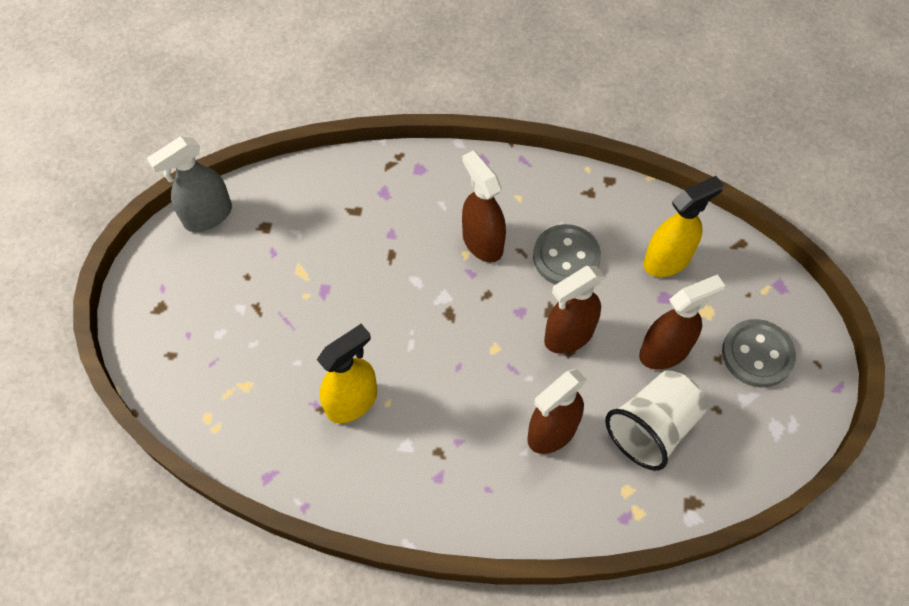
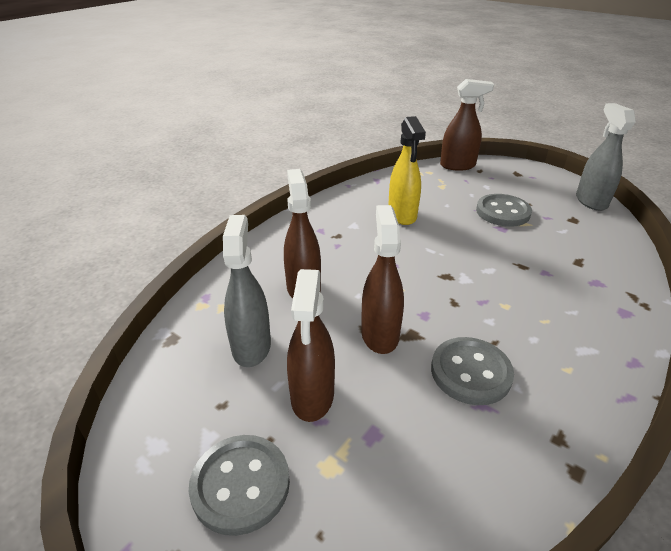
camera: 120 degrees right, 25 degrees down
brown spray bottle [462,150,506,262] -> brown spray bottle moved to [440,79,494,171]
white cup [605,370,707,471] -> grey spray bottle [223,215,271,367]
yellow spray bottle [643,176,724,277] -> none
none -> grey button [476,194,532,227]

